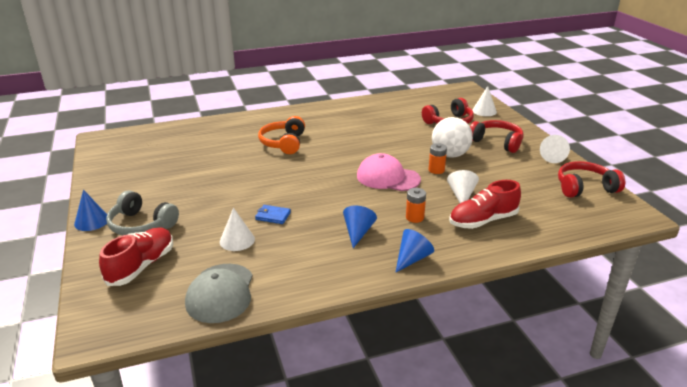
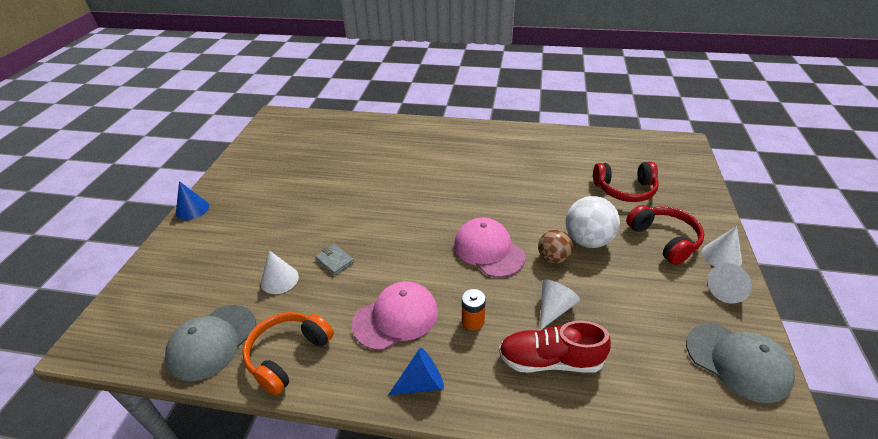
camera: 30 degrees right, 10 degrees up
red shoe [99,227,173,286] -> none
grey headphones [106,190,179,235] -> none
blue wallet [255,205,291,224] -> grey wallet [315,244,354,275]
orange headphones [258,116,305,154] -> orange headphones moved to [243,312,334,395]
blue cone [343,206,377,248] -> pink cap [352,281,438,350]
orange battery [429,143,447,174] -> brown ball [538,230,573,264]
white cone [472,86,497,116] -> white cone moved to [702,226,742,267]
red headphones [558,161,625,198] -> grey cap [686,323,795,403]

